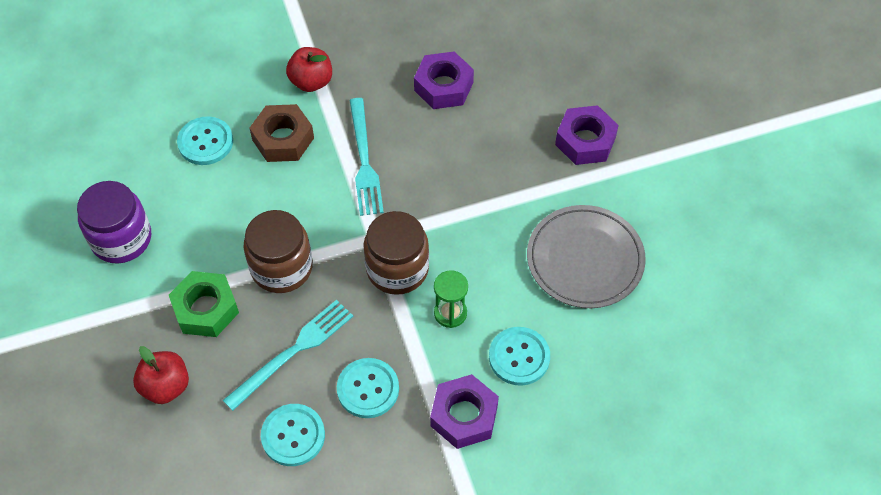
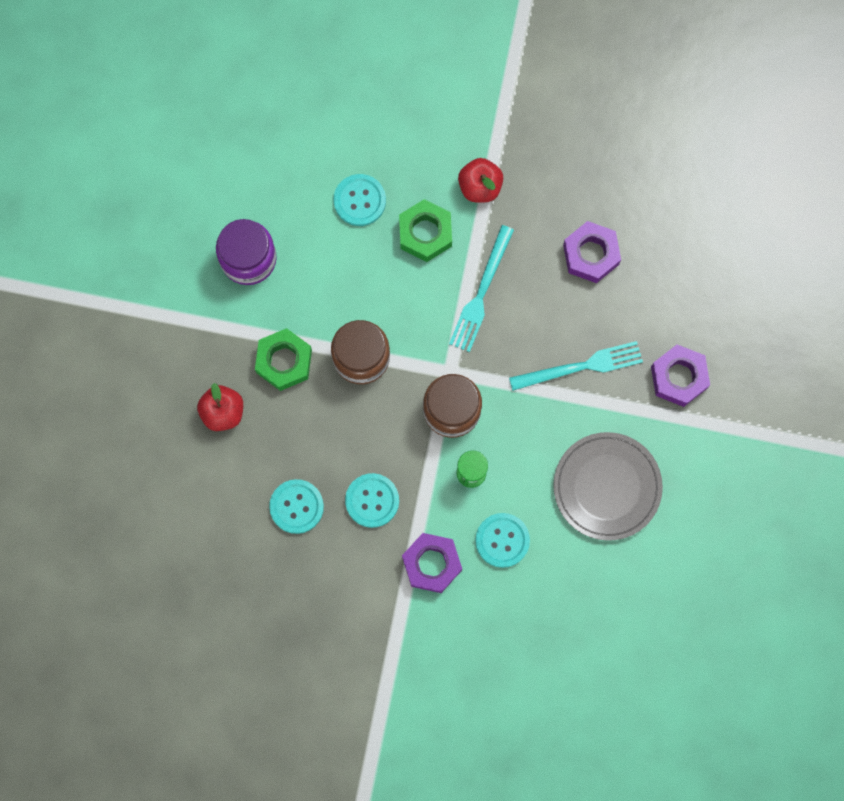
camera: 30 degrees right, 20 degrees up
turquoise fork [223,300,353,411] -> turquoise fork moved to [509,341,643,391]
brown nut [249,104,314,162] -> green nut [399,199,452,262]

